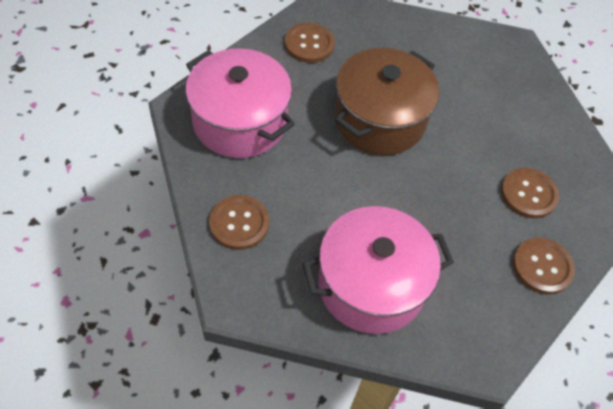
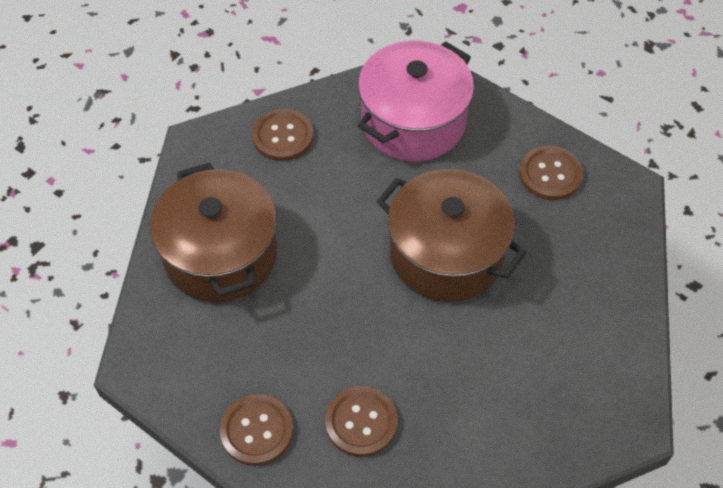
camera: 90 degrees right, 0 degrees up
pink pot [302,206,454,334] -> brown pot [150,162,277,302]

